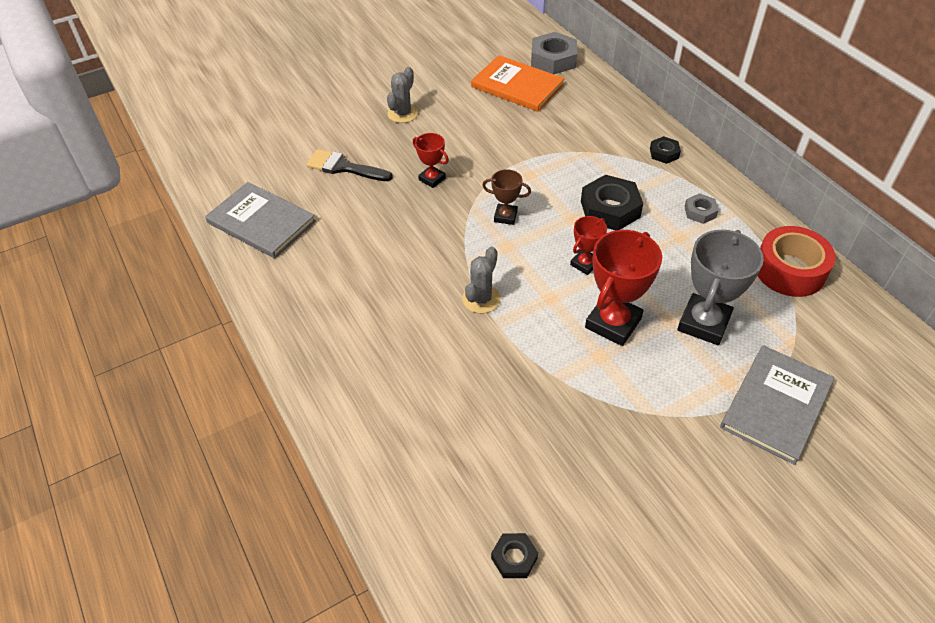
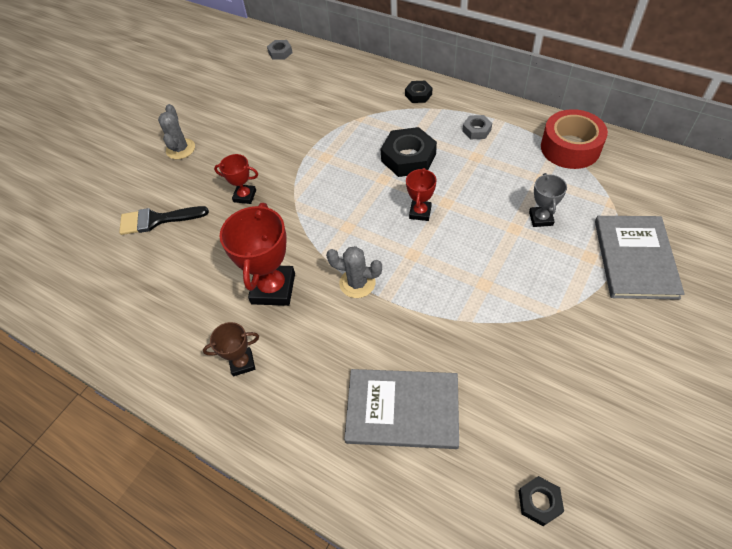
camera: 25 degrees left, 5 degrees up
grey book [205,182,316,258] -> grey book moved to [344,369,459,449]
grey cactus [462,247,501,313] -> grey cactus turned 75 degrees counterclockwise [326,246,382,298]
orange book [471,55,565,112] -> none
brown trophy [482,169,531,225] -> brown trophy moved to [203,322,259,376]
grey nut [531,32,577,74] -> grey nut [267,40,293,60], size x0.53
red trophy [585,230,662,346] -> red trophy moved to [220,203,295,306]
grey trophy [677,230,764,345] -> grey trophy [529,173,567,227], size x0.54

